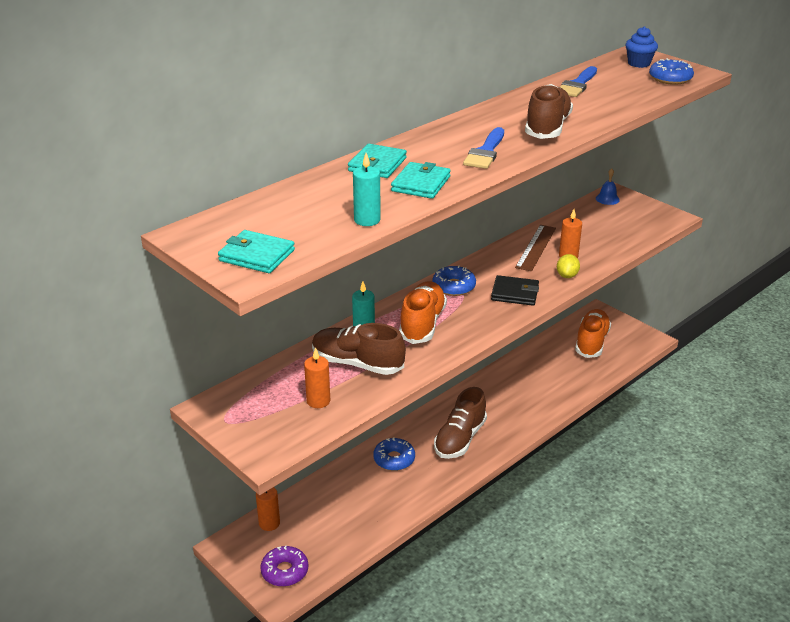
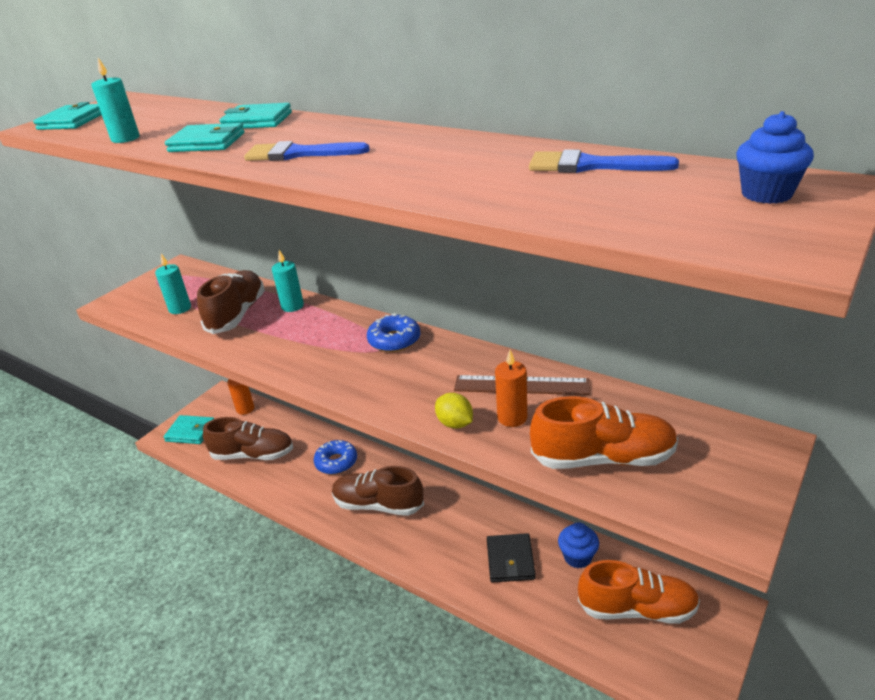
camera: 80 degrees right, 0 degrees up
purple donut [260,545,308,587] -> turquoise wallet [164,415,215,444]
orange candle [304,347,330,408] -> turquoise candle [155,254,191,314]
orange shoe [399,281,447,344] -> orange shoe moved to [530,396,678,469]
black wallet [491,275,539,306] -> black wallet moved to [487,533,536,583]
brown shoe [525,84,573,139] -> brown shoe moved to [203,417,293,460]
yellow lemon [557,254,580,278] -> yellow lemon turned 45 degrees clockwise [435,393,473,429]
blue bell [596,168,620,205] -> none
blue donut [649,58,694,85] -> none
none -> blue cupcake [558,522,599,568]

